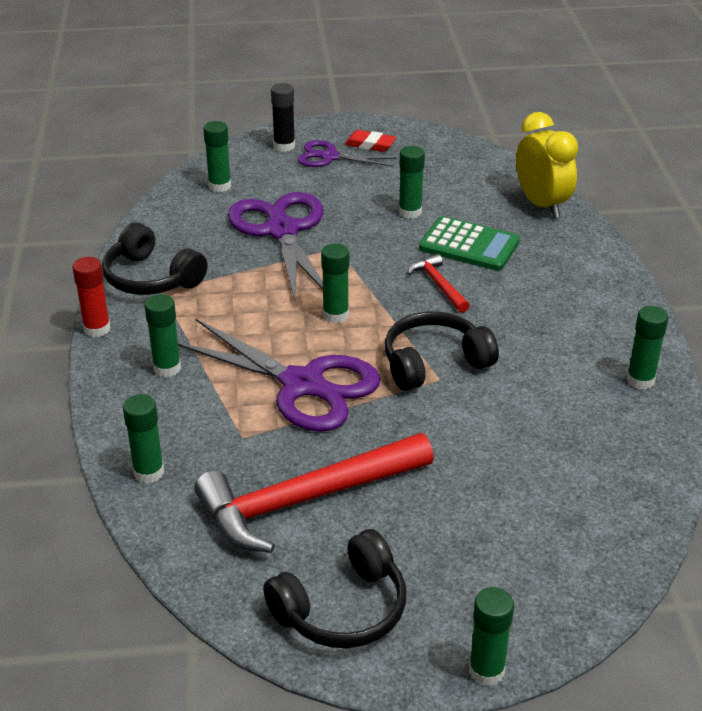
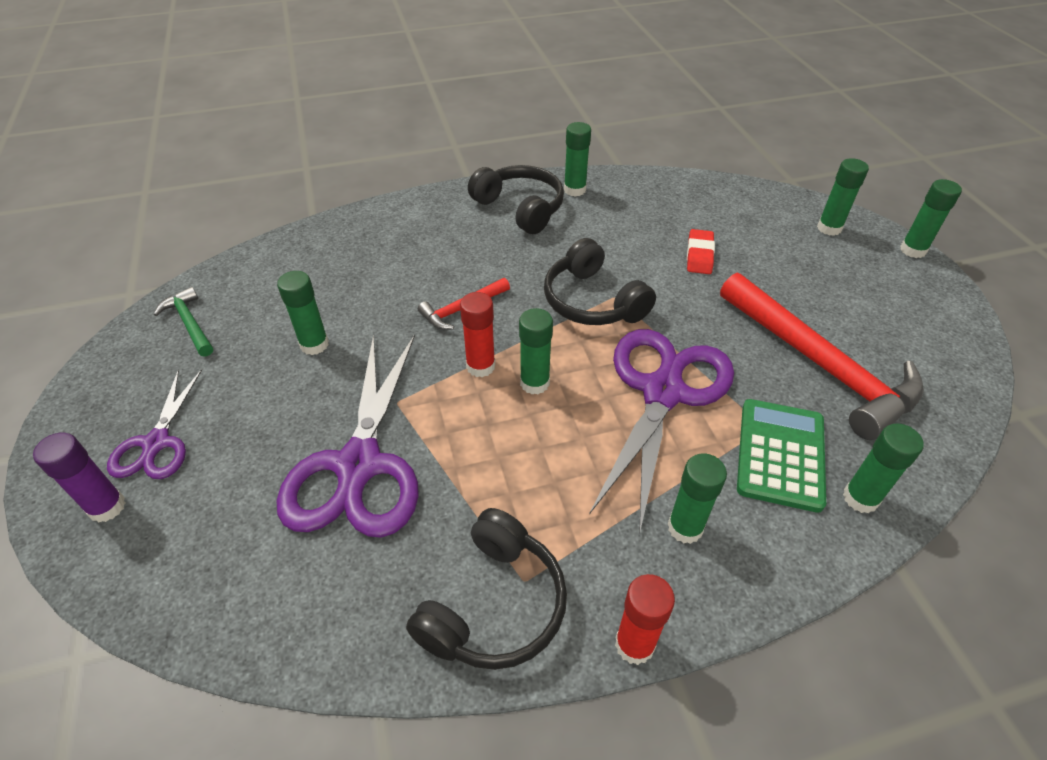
camera: 100 degrees left, 10 degrees up
green glue stick [203,121,231,192] -> green glue stick moved to [817,158,869,236]
purple scissors [228,192,323,301] -> purple scissors turned 60 degrees counterclockwise [276,334,419,538]
black headphones [263,529,406,648] -> black headphones moved to [468,165,564,234]
black glue stick [271,83,295,152] -> purple glue stick [33,432,126,523]
red eraser [344,130,396,152] -> red eraser moved to [687,229,715,274]
green calculator [419,216,520,271] -> green calculator moved to [737,399,826,513]
yellow clock [516,112,578,218] -> none
none -> green hammer [154,287,213,356]
none -> red glue stick [460,292,495,377]

